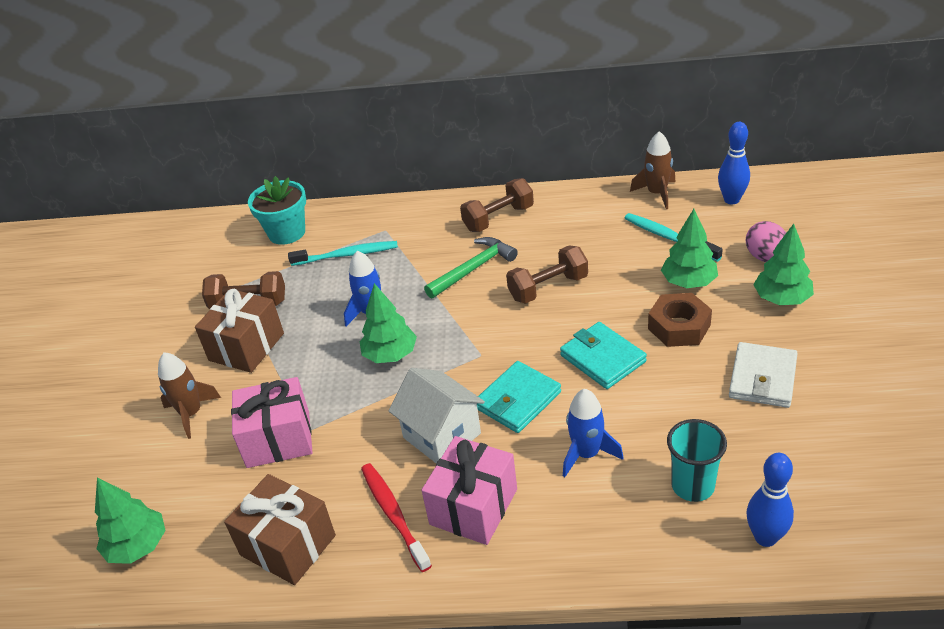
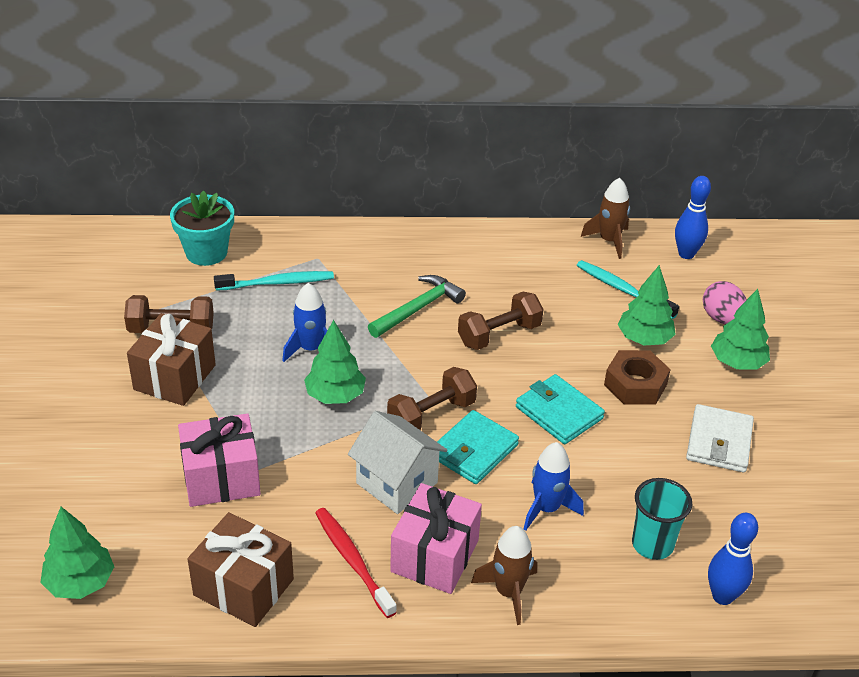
camera: 10 degrees left, 0 degrees up
brown rocket [158,352,221,439] -> brown rocket moved to [471,526,537,625]
brown dumbbell [460,178,534,232] -> brown dumbbell moved to [387,367,477,430]

